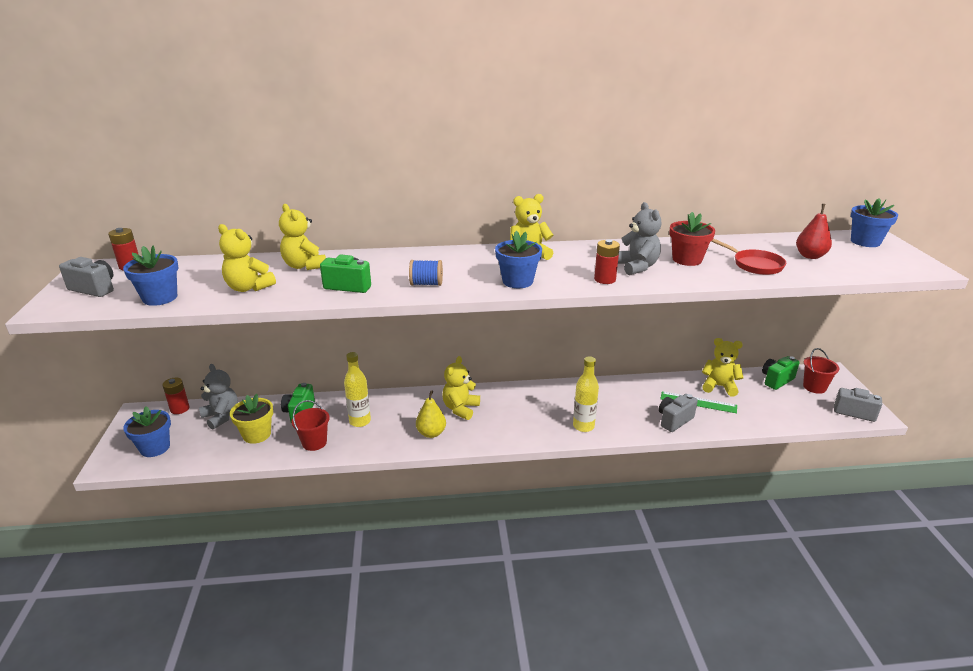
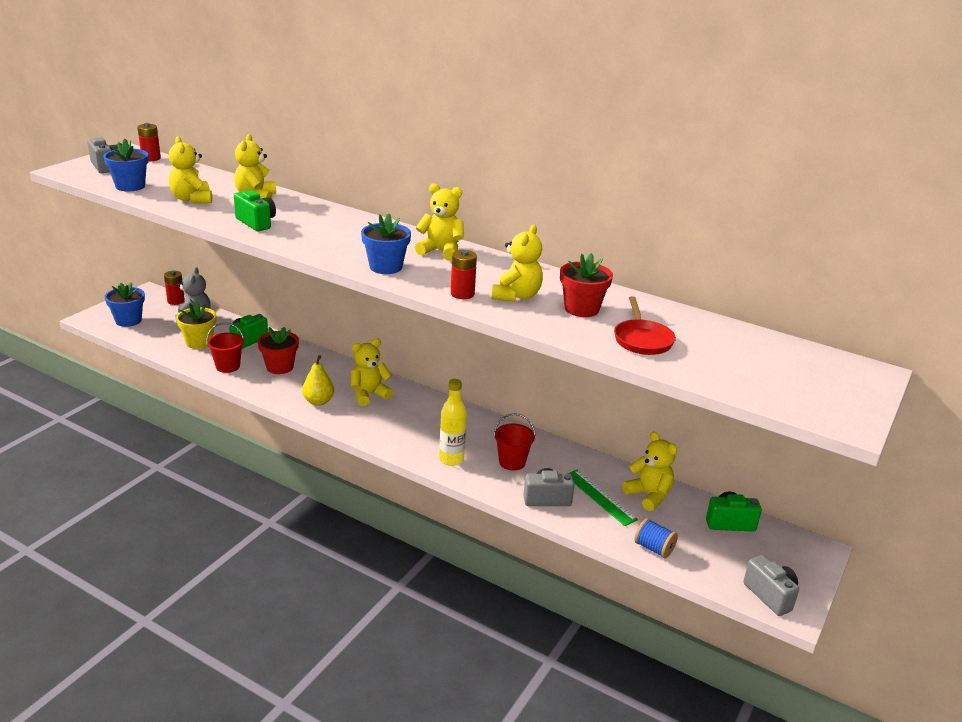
camera: 35 degrees right, 0 degrees up
yellow bottle [344,352,371,427] -> red flower pot [258,327,299,374]
blue spool [409,260,443,286] -> blue spool moved to [634,518,678,558]
grey teddy bear [618,202,661,275] -> yellow teddy bear [492,225,543,302]
red pear [796,204,832,259] -> none
red bucket [803,348,839,394] -> red bucket moved to [494,413,536,470]
blue flower pot [851,198,898,247] -> none

